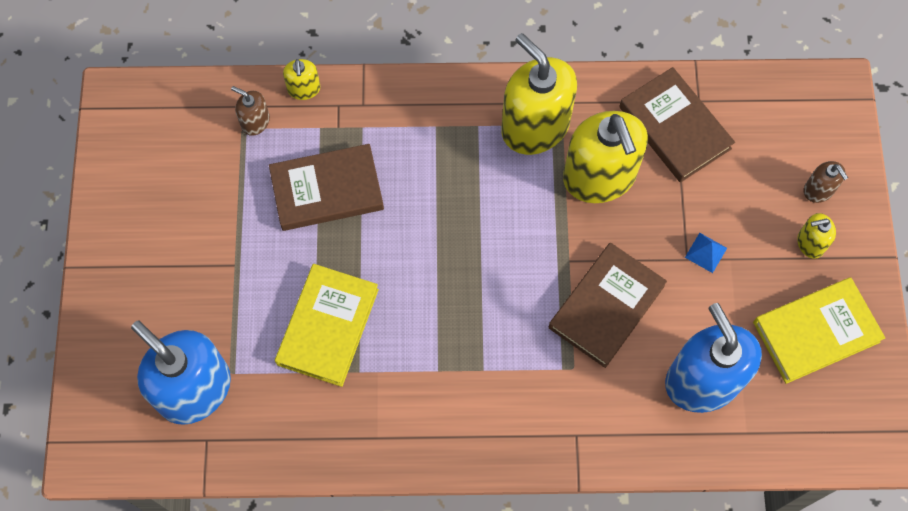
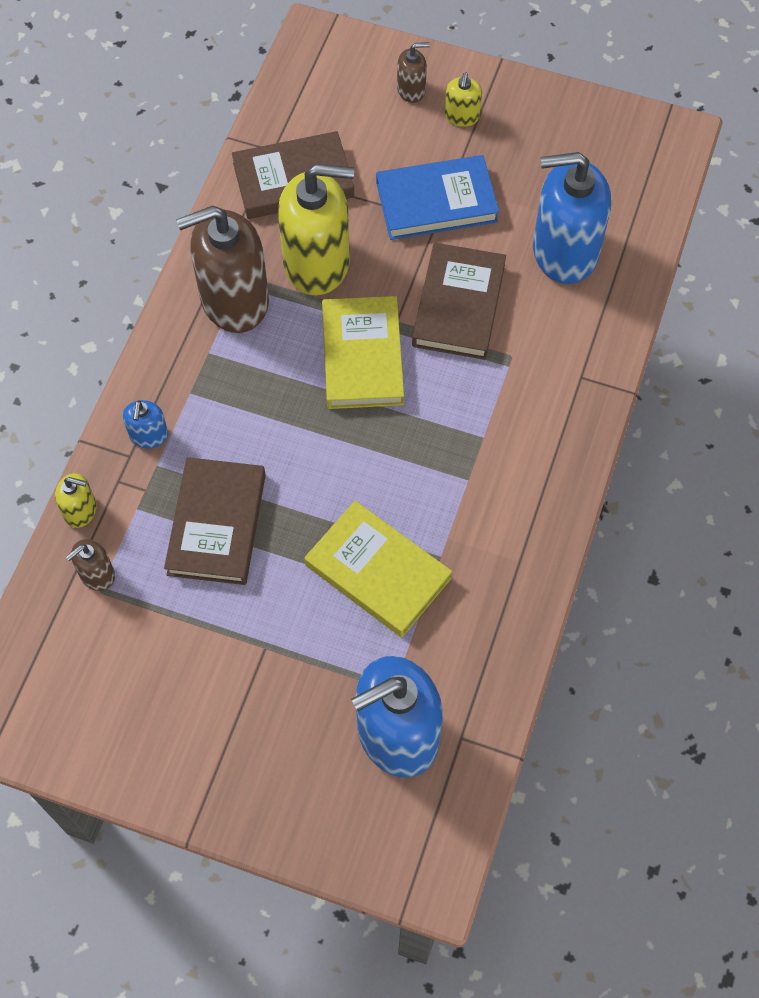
camera: 70 degrees left, 5 degrees down
yellow soap dispenser [501,33,577,155] -> brown soap dispenser [176,206,269,333]
brown book [549,243,667,368] -> brown book turned 45 degrees clockwise [412,243,506,360]
blue pyramid [685,233,727,273] -> blue book [376,155,499,240]
yellow book [753,277,885,384] -> yellow book moved to [322,296,404,409]
none -> blue soap dispenser [123,400,168,448]

